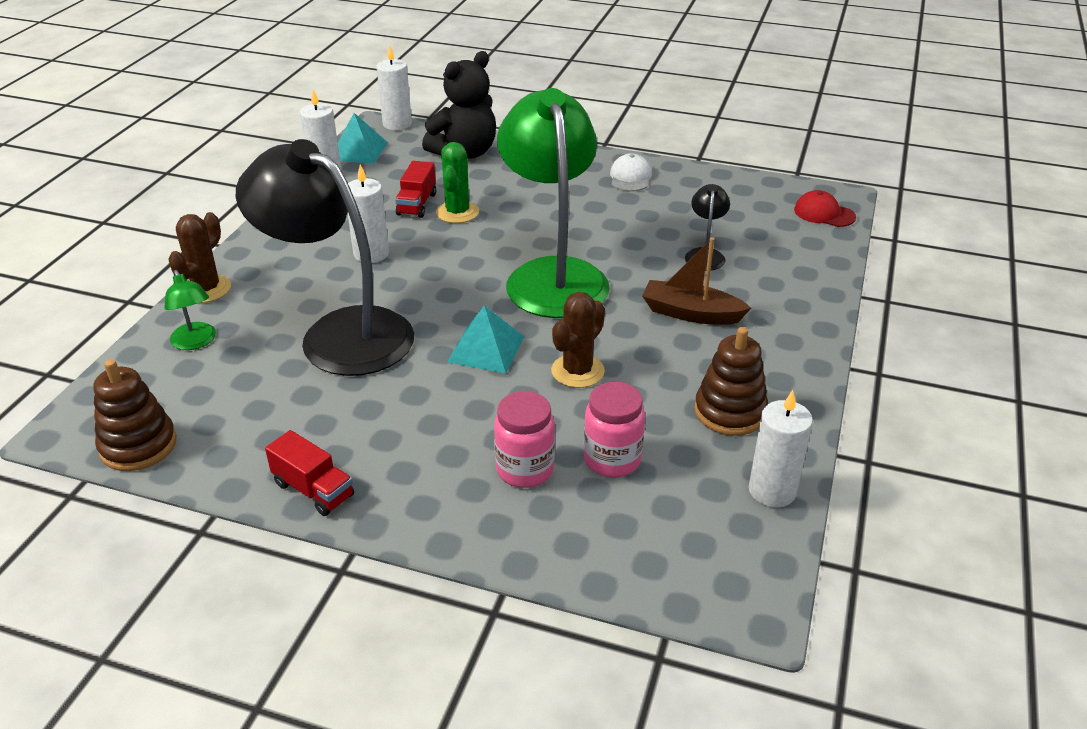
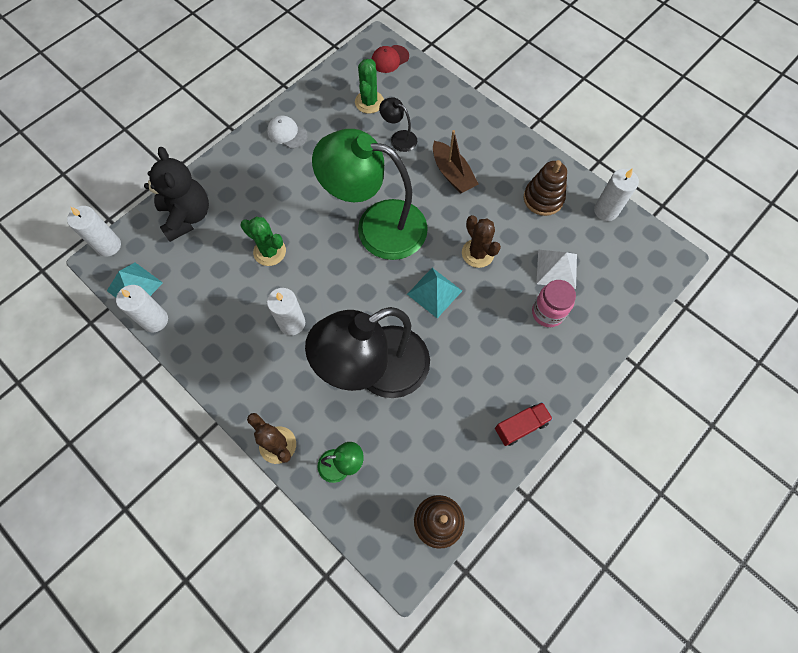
camera: 65 degrees left, 30 degrees up
red truck [395,161,436,218] -> none
pink jar [584,382,645,478] -> white pyramid [536,250,577,289]
brown boat [642,238,751,325] -> brown boat turned 75 degrees counterclockwise [433,130,478,193]
none -> green cactus [355,59,384,114]

